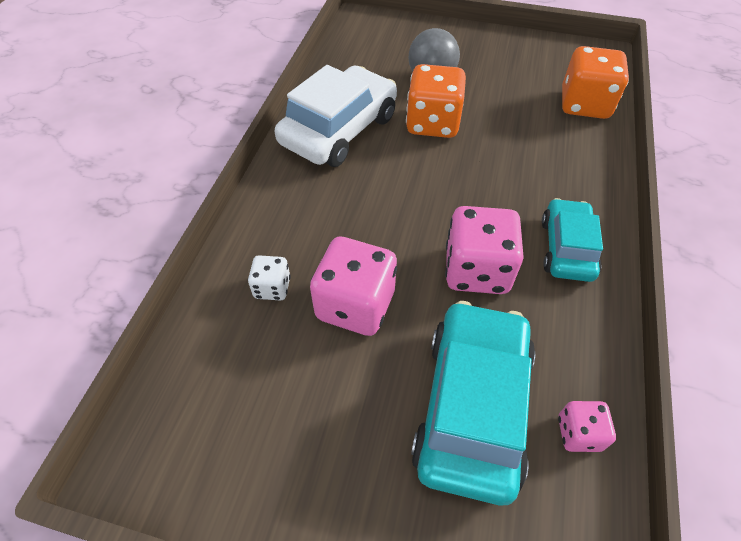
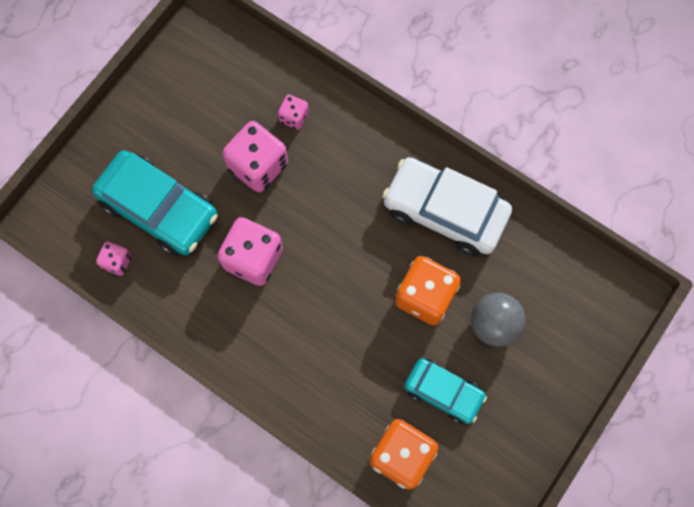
camera: 110 degrees right, 20 degrees up
white dice [248,255,291,300] -> pink dice [278,95,309,130]
white car [275,65,397,167] -> white car turned 150 degrees clockwise [382,157,512,256]
turquoise car [542,198,603,282] -> turquoise car moved to [404,358,487,424]

